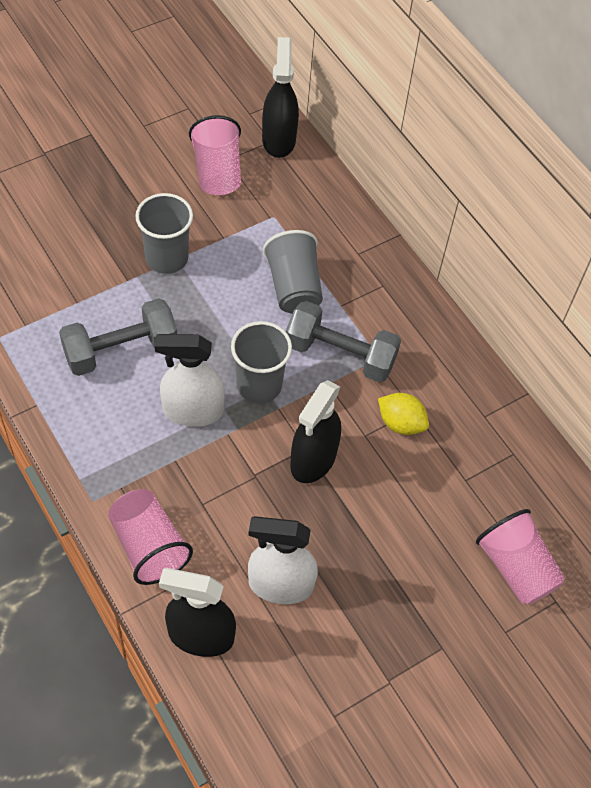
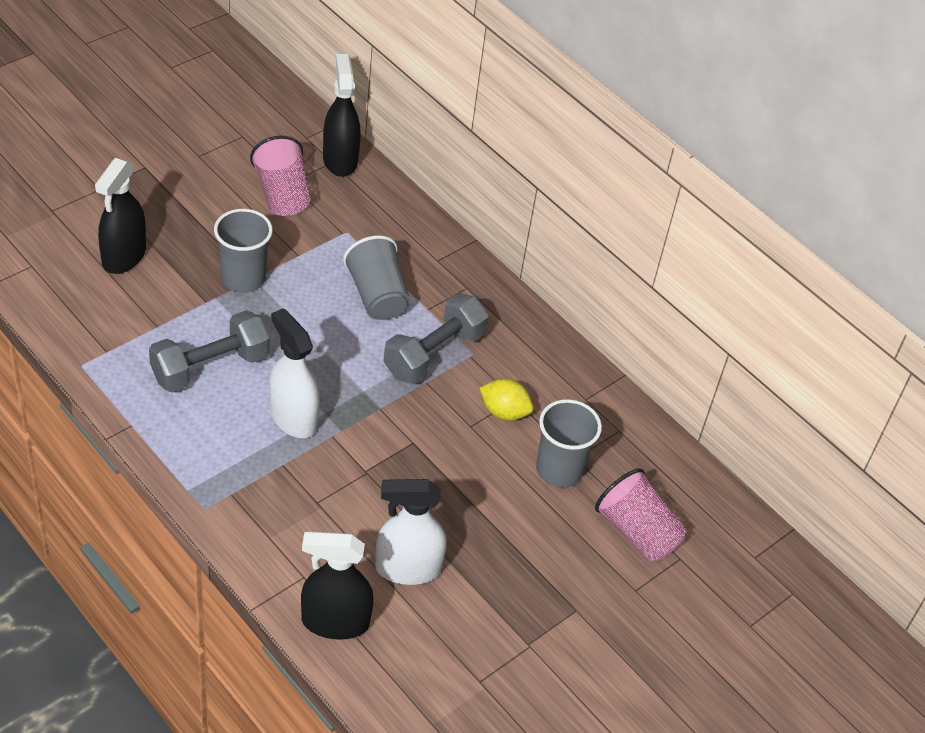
camera: 10 degrees left, 10 degrees down
pink cup [108,489,193,585] -> none
white spray bottle [155,334,225,427] -> white spray bottle turned 60 degrees clockwise [269,308,320,438]
grey cup [231,321,292,403] -> grey cup moved to [536,399,602,487]
grey dumbbell [286,301,401,382] -> grey dumbbell turned 60 degrees counterclockwise [383,293,489,384]
black spray bottle [290,380,341,483] -> black spray bottle moved to [95,158,146,274]

